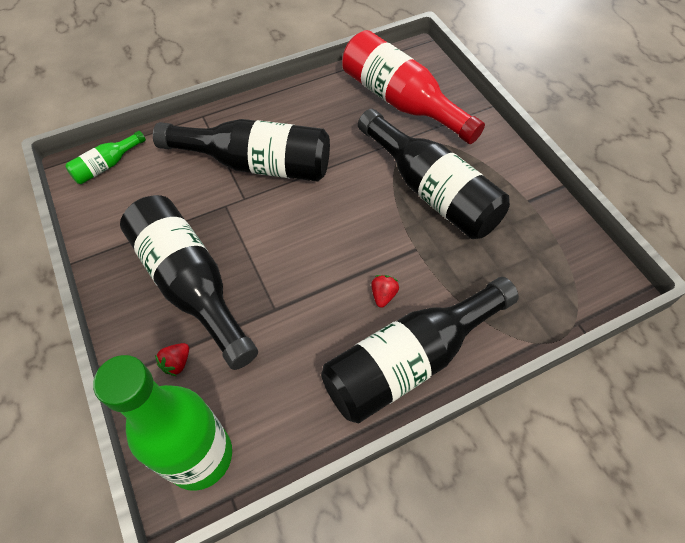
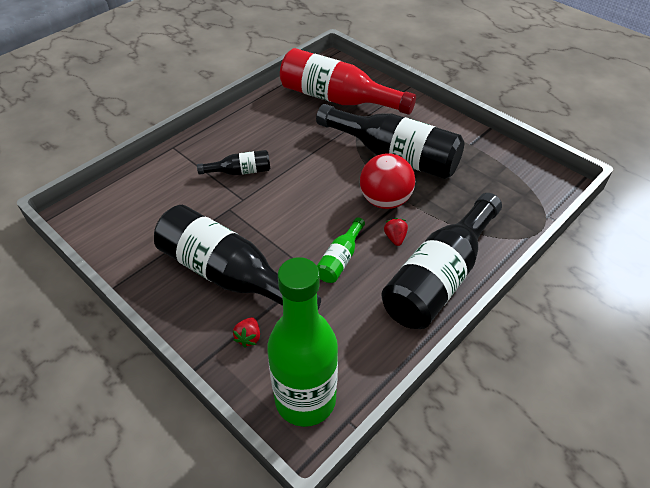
camera: 20 degrees left, 10 degrees down
green bottle [65,131,146,184] -> green bottle moved to [317,217,365,283]
black bottle [153,119,330,182] -> black bottle [197,150,270,175], size x0.47
none -> red ball [360,153,415,209]

